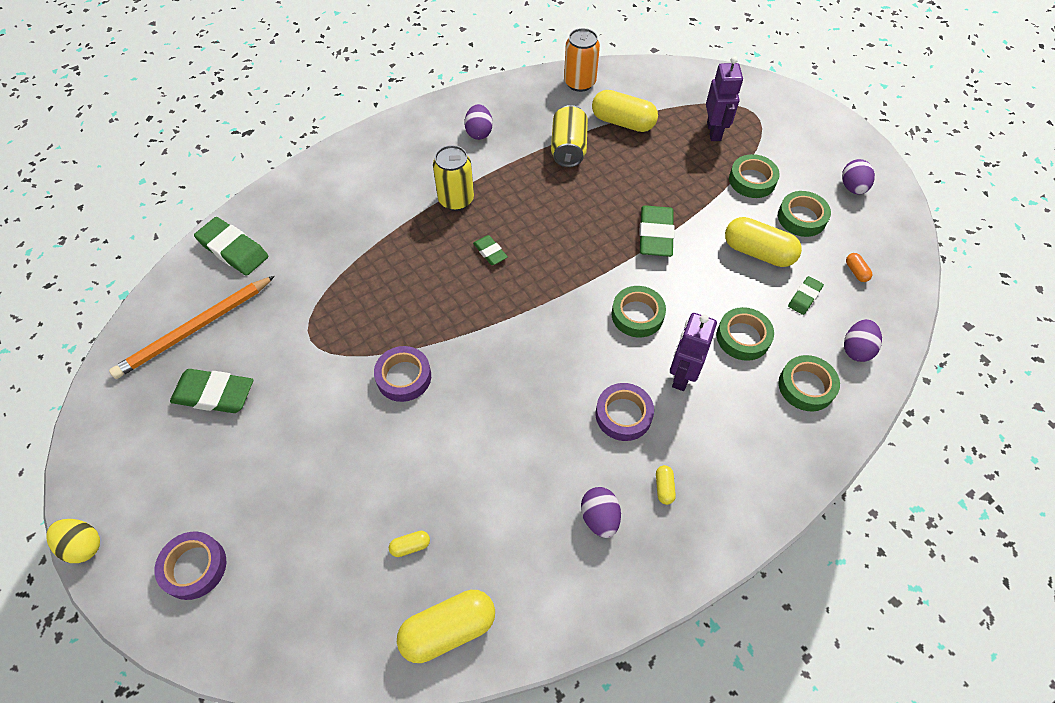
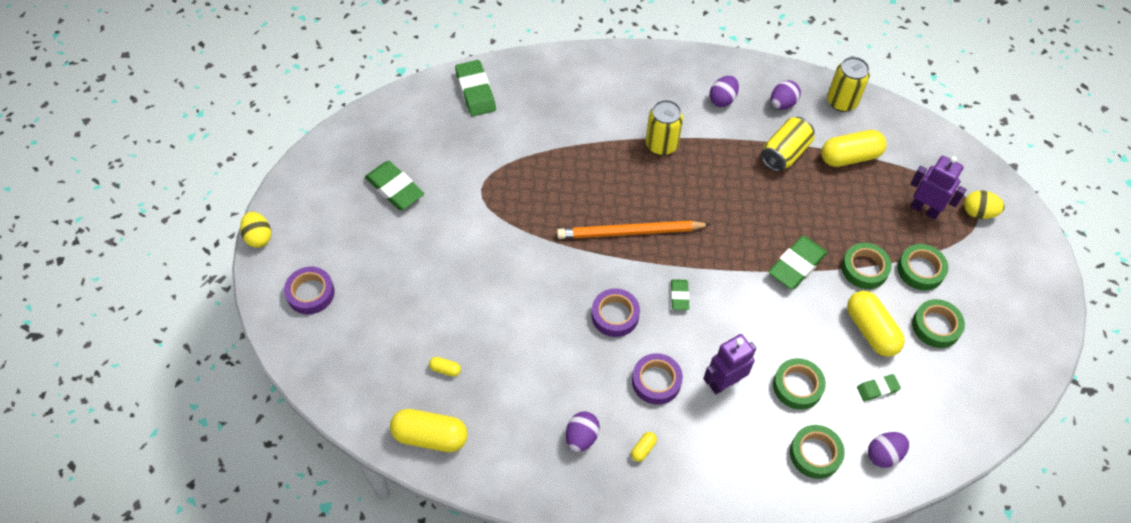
camera: 35 degrees right, 0 degrees up
orange pencil [109,276,275,379] -> orange pencil moved to [557,221,711,239]
purple tape [374,346,431,402] -> purple tape moved to [591,288,640,337]
green eraser [473,235,508,265] -> green eraser moved to [671,279,689,310]
orange can [564,28,600,92] -> yellow can [827,57,870,112]
yellow capsule [592,90,658,132] -> yellow capsule turned 75 degrees counterclockwise [821,130,886,167]
green tape [612,286,666,337] -> green tape moved to [841,243,892,289]
purple robot [706,56,743,141] -> purple robot turned 90 degrees counterclockwise [910,156,967,220]
purple egg [842,159,875,194] -> purple egg moved to [771,80,801,110]
orange capsule [846,253,872,282] -> none
none -> yellow egg [964,190,1005,219]

